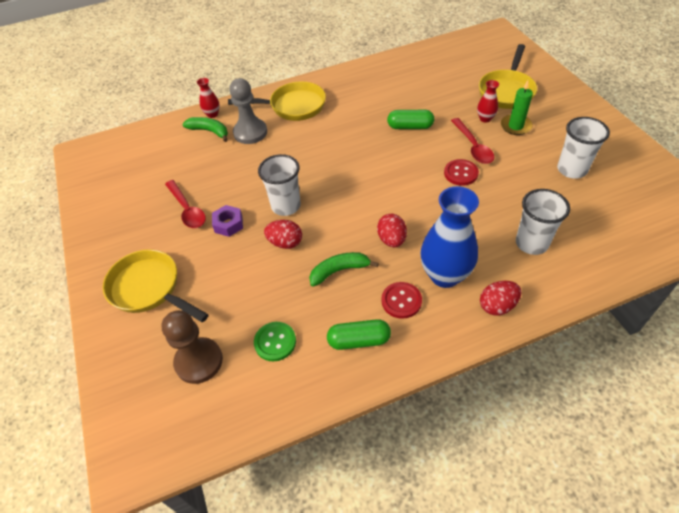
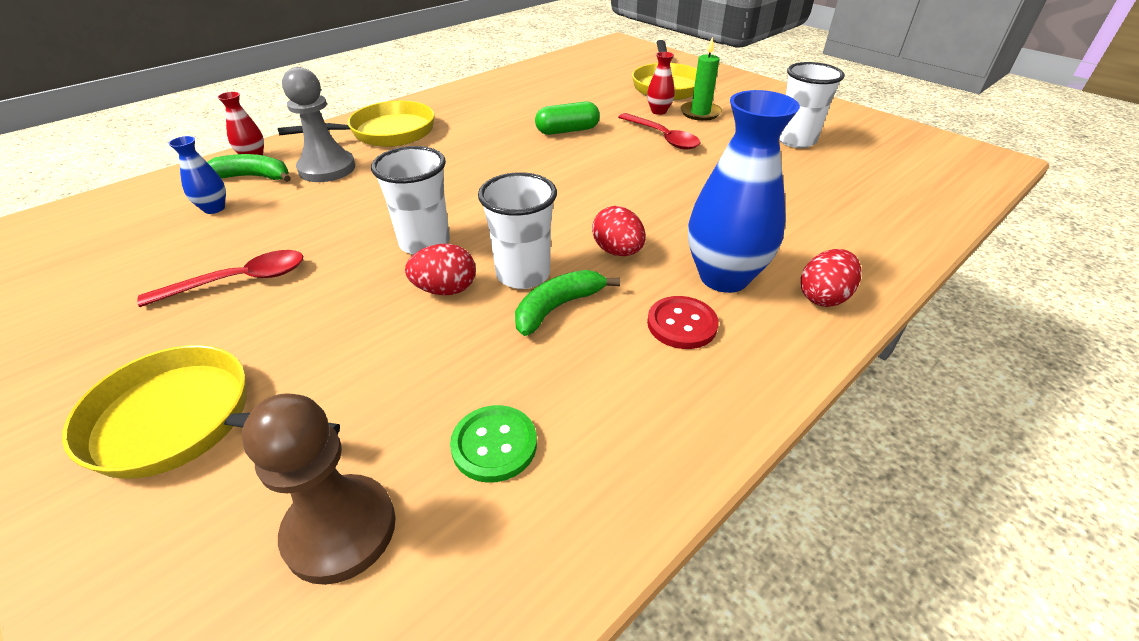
camera: 25 degrees left, 10 degrees down
red spoon [165,180,206,228] -> red spoon turned 60 degrees counterclockwise [137,250,303,307]
purple nut [212,205,243,237] -> none
green capsule [327,319,391,350] -> none
red button [444,159,479,186] -> none
white cup [516,189,570,255] -> white cup moved to [478,172,557,289]
none -> blue vase [168,136,226,214]

